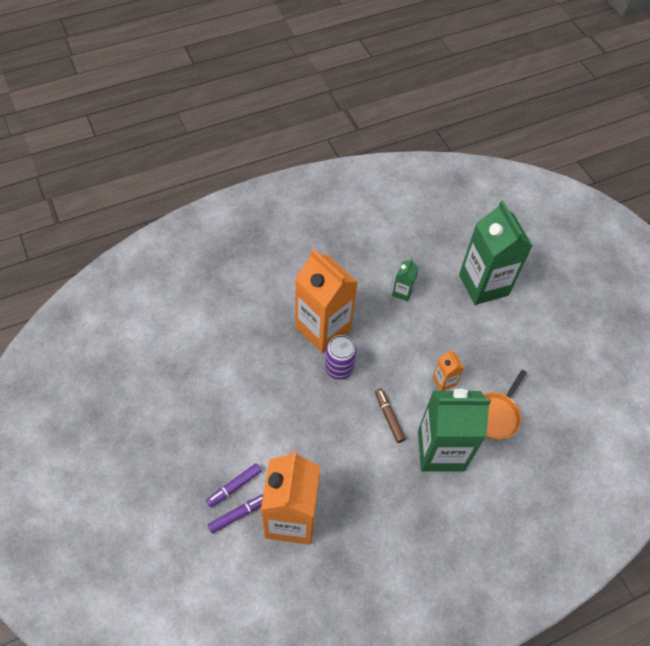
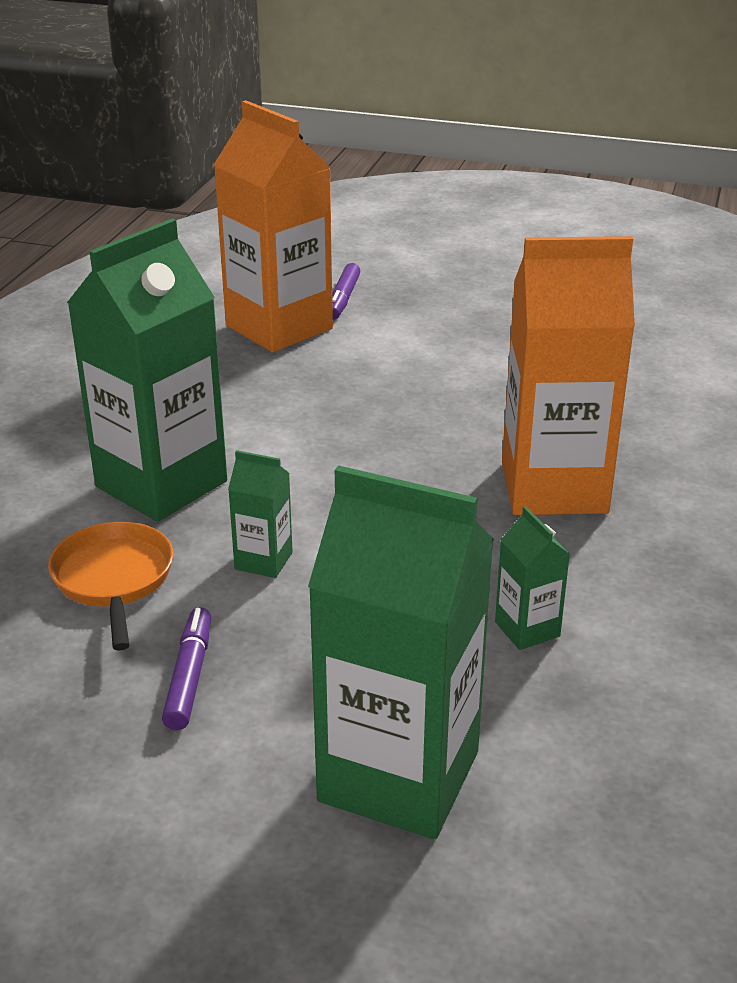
camera: 135 degrees right, 25 degrees down
purple marker [206,463,262,507] -> purple marker moved to [162,607,211,730]
purple can [325,335,357,380] -> none
brown marker [375,388,406,443] -> none
orange carton [433,350,464,391] -> green carton [228,450,293,578]

